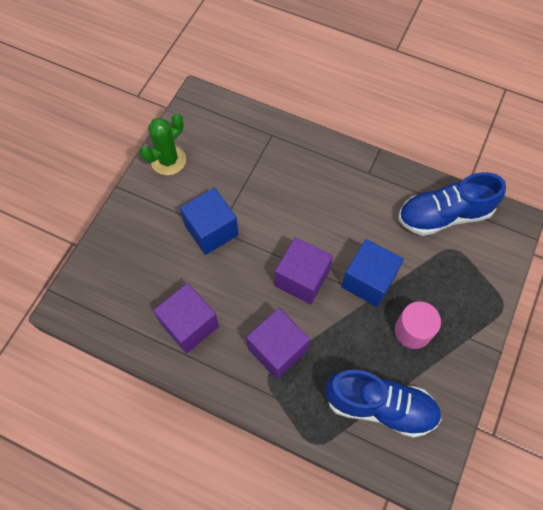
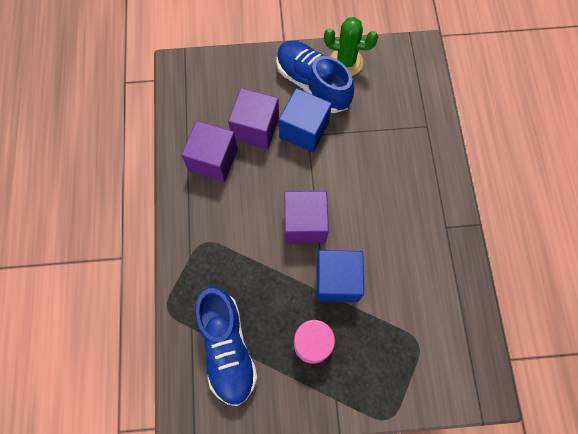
camera: 60 degrees right, 5 degrees up
purple cube [246,308,310,379] -> purple cube moved to [228,88,279,149]
blue shoe [398,172,506,236] -> blue shoe moved to [276,41,354,113]

